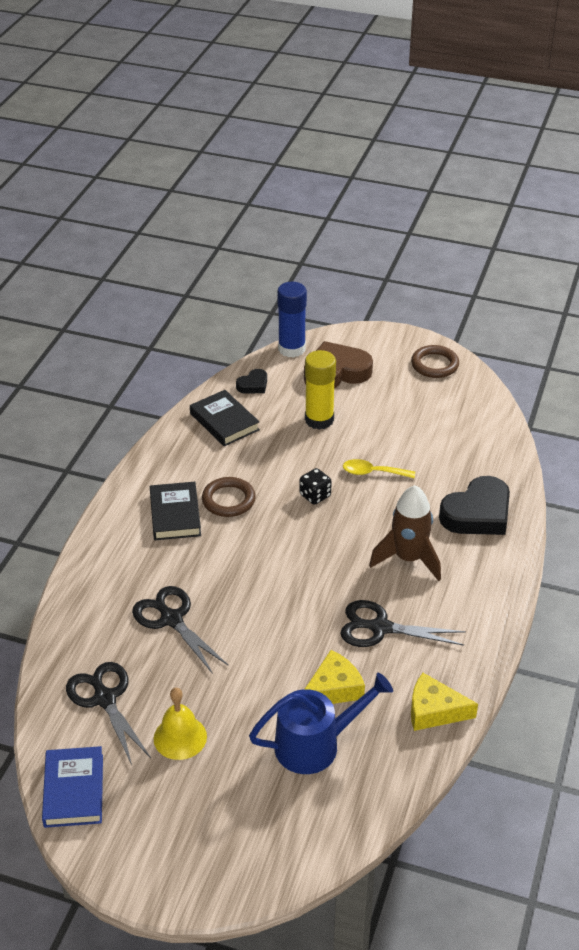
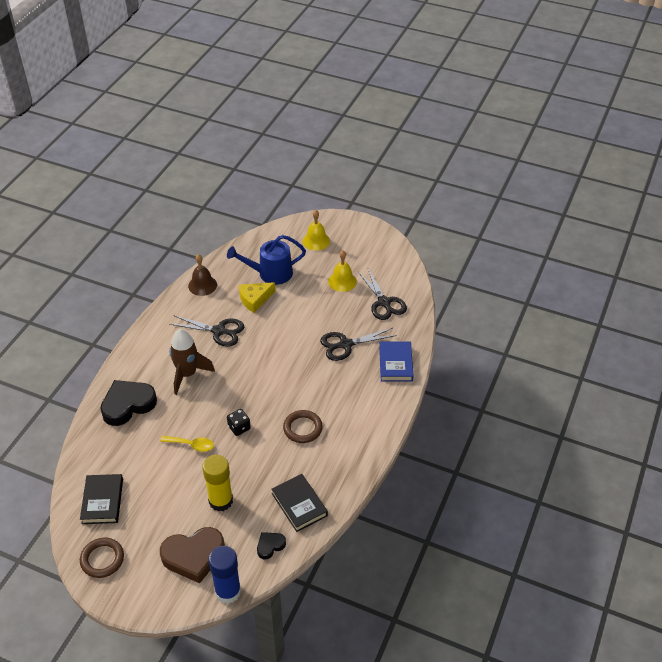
camera: 175 degrees left, 5 degrees up
blue book [42,746,103,828] -> blue book moved to [379,341,413,382]
black scissors [132,586,229,674] -> black scissors turned 105 degrees clockwise [320,328,397,361]
black book [150,482,201,540] -> black book moved to [80,474,123,524]
yellow cheese [411,673,478,731] -> brown bell [188,254,217,296]
none -> yellow bell [303,210,330,251]

